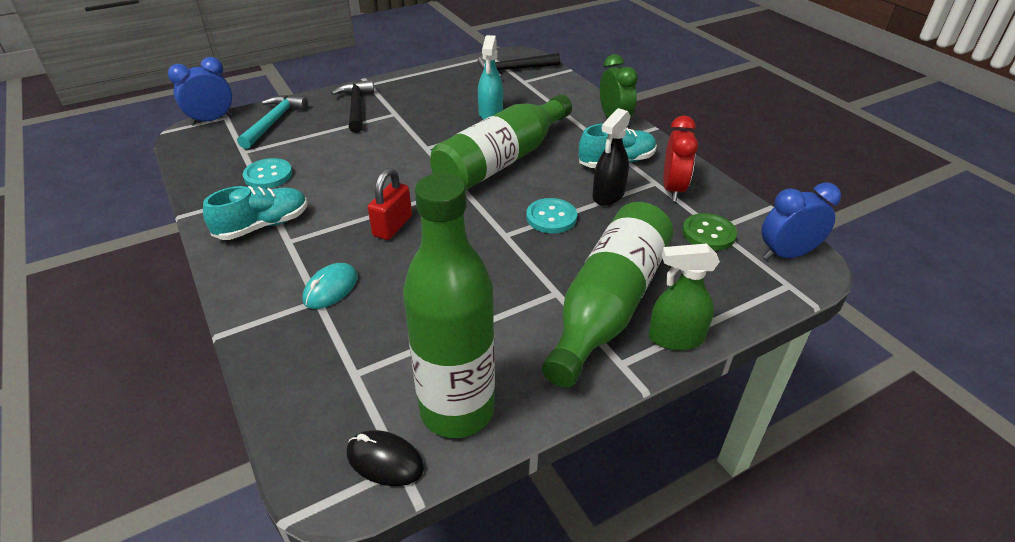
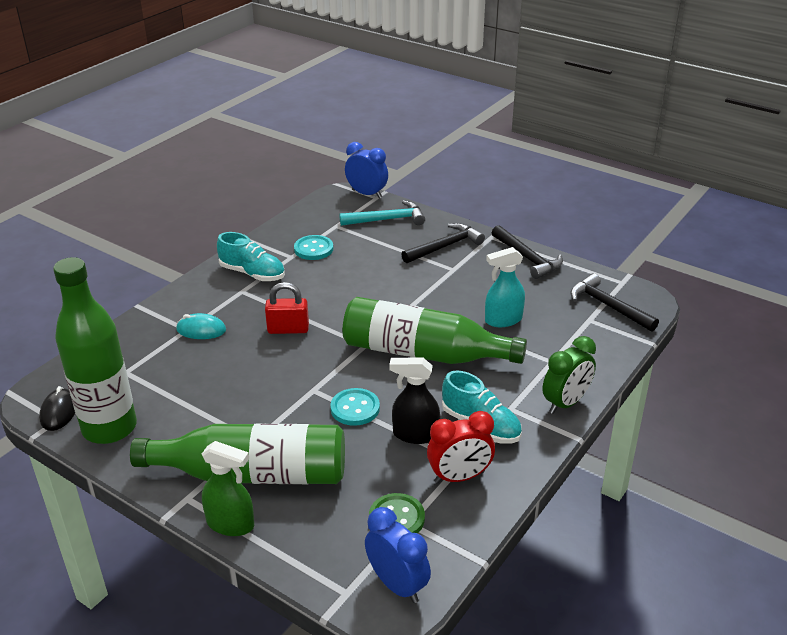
camera: 65 degrees right, 5 degrees down
green spray bottle [649,243,720,350] -> green spray bottle turned 135 degrees clockwise [202,441,254,536]
none -> black hammer [492,225,563,279]

